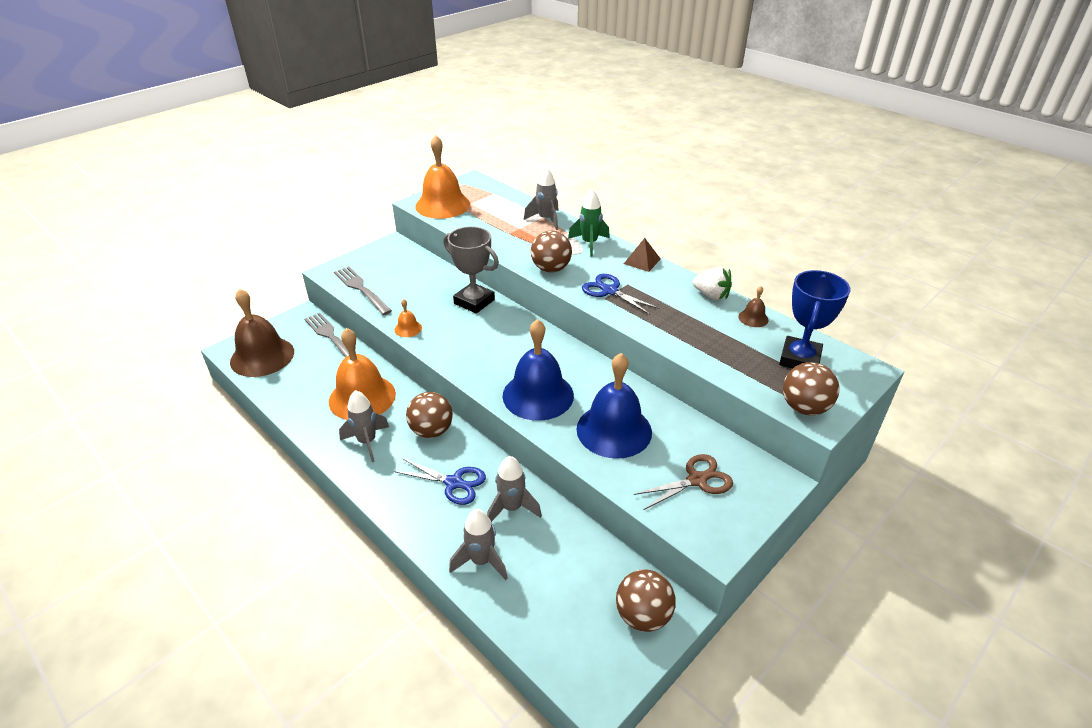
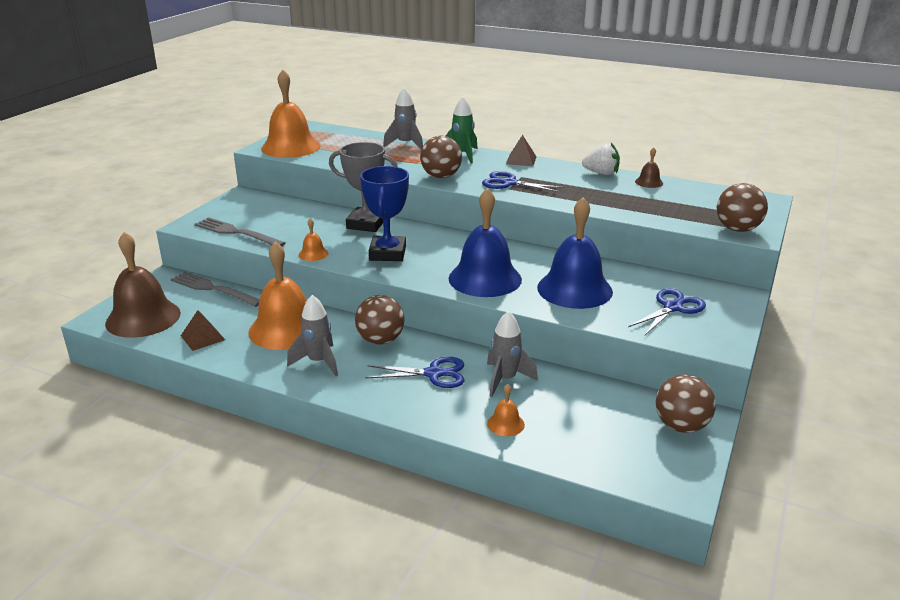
camera: 20 degrees left, 10 degrees down
grey rocket [449,509,508,580] -> orange bell [487,384,525,436]
brown scissors [633,454,733,510] -> blue scissors [628,288,706,335]
blue trophy [779,270,851,368] -> blue trophy moved to [360,166,409,261]
none -> brown pyramid [181,310,225,351]

